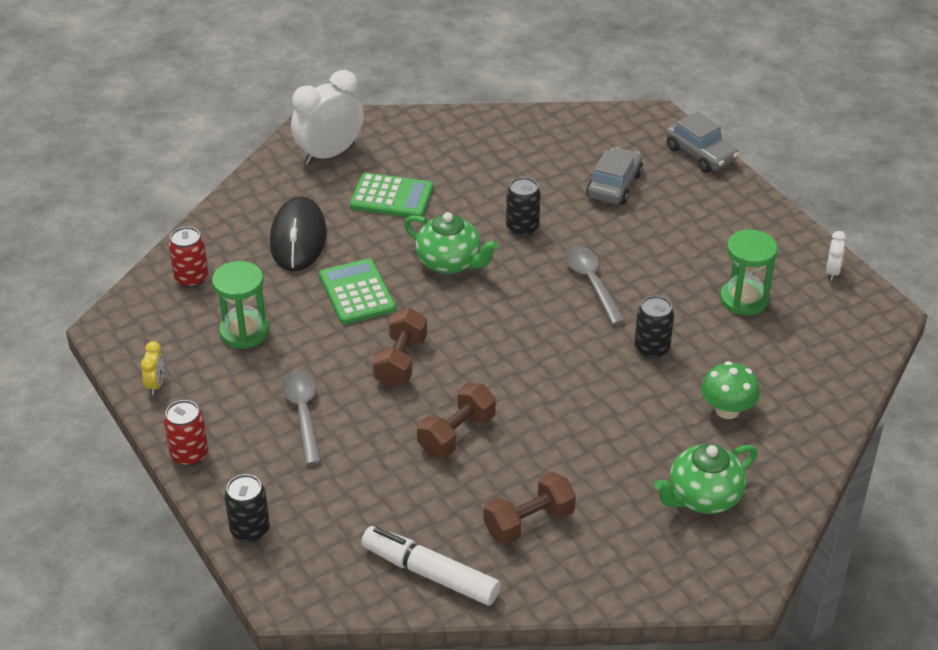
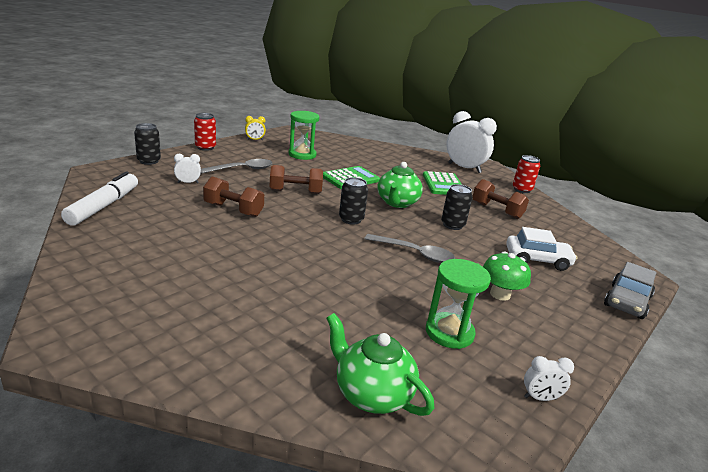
camera: 70 degrees right, 15 degrees down
red can [169,227,208,288] -> red can moved to [513,155,540,193]
black mouse [270,196,327,272] -> none
brown dumbbell [484,472,576,545] -> brown dumbbell moved to [473,179,529,219]
grey spoon [565,246,625,325] -> grey spoon turned 60 degrees clockwise [364,234,455,263]
grey car [587,147,643,205] -> white car [506,227,578,271]
black can [634,296,674,359] -> black can moved to [339,177,368,225]
green teapot [654,444,757,514] -> green teapot moved to [326,313,434,416]
green mushroom [701,361,760,419] -> green mushroom moved to [483,251,531,301]
none -> white clock [174,154,201,183]

